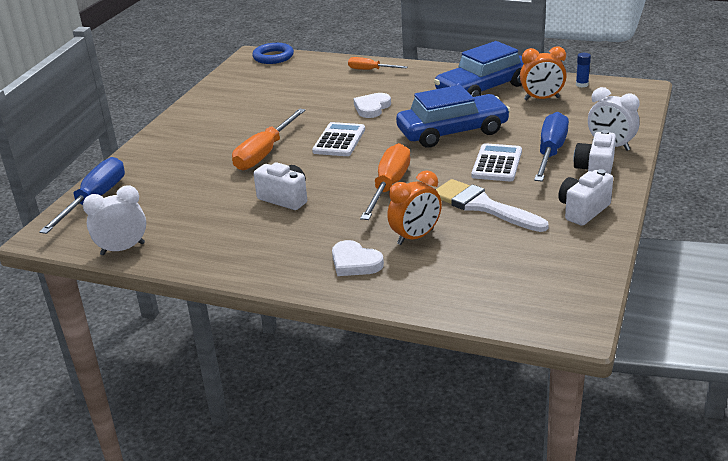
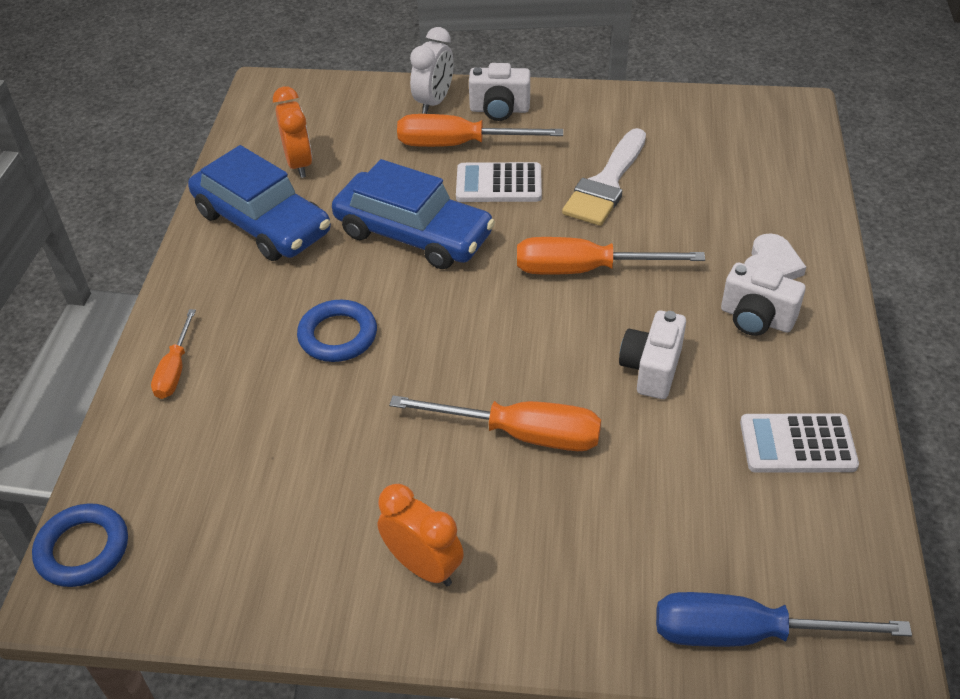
camera: 105 degrees left, 15 degrees up
white clock [83,185,146,255] -> none
white calculator [312,122,365,156] -> white calculator moved to [740,413,859,473]
white heart [354,93,391,118] -> blue ring [297,300,377,362]
orange clock [387,171,442,245] -> orange clock moved to [378,484,464,586]
blue car [396,85,511,148] -> blue car turned 150 degrees clockwise [332,159,495,269]
blue screwdriver [534,112,569,182] -> orange screwdriver [397,114,563,147]
white camera [558,169,613,226] -> white camera moved to [721,263,806,336]
blue glue stick [576,53,591,87] -> none

